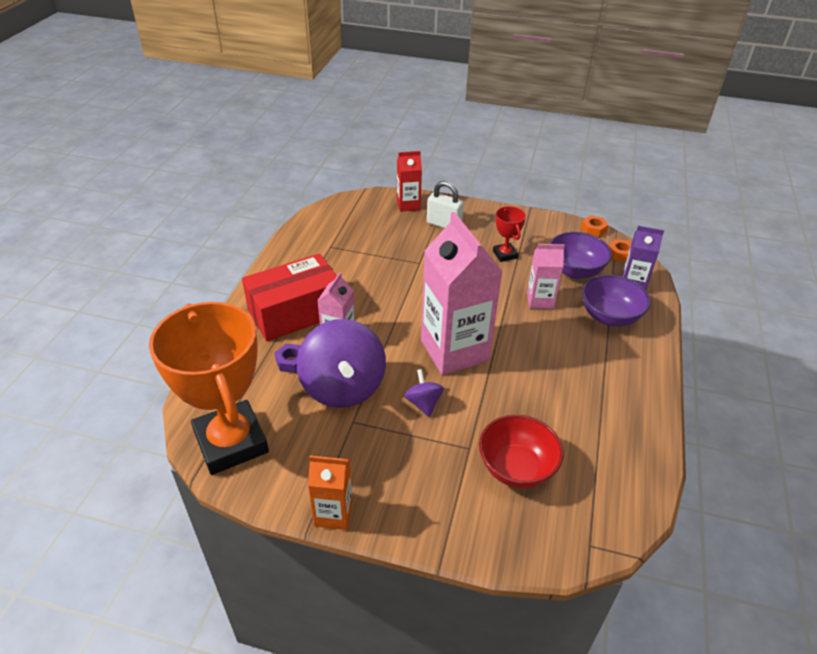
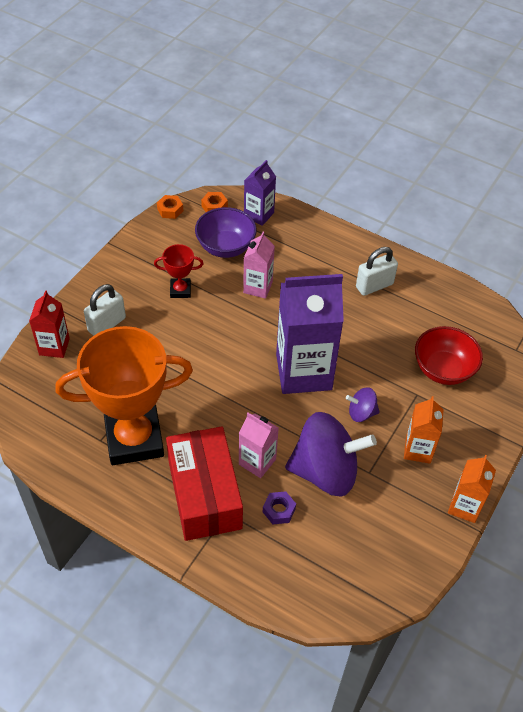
camera: 75 degrees left, 10 degrees up
orange trophy [149,302,269,475] -> orange trophy moved to [55,326,193,465]
pink carton [421,212,503,375] -> purple carton [276,274,344,394]
purple bowl [582,275,651,327] -> none
none -> white padlock [356,247,398,296]
none -> orange carton [404,396,444,464]

